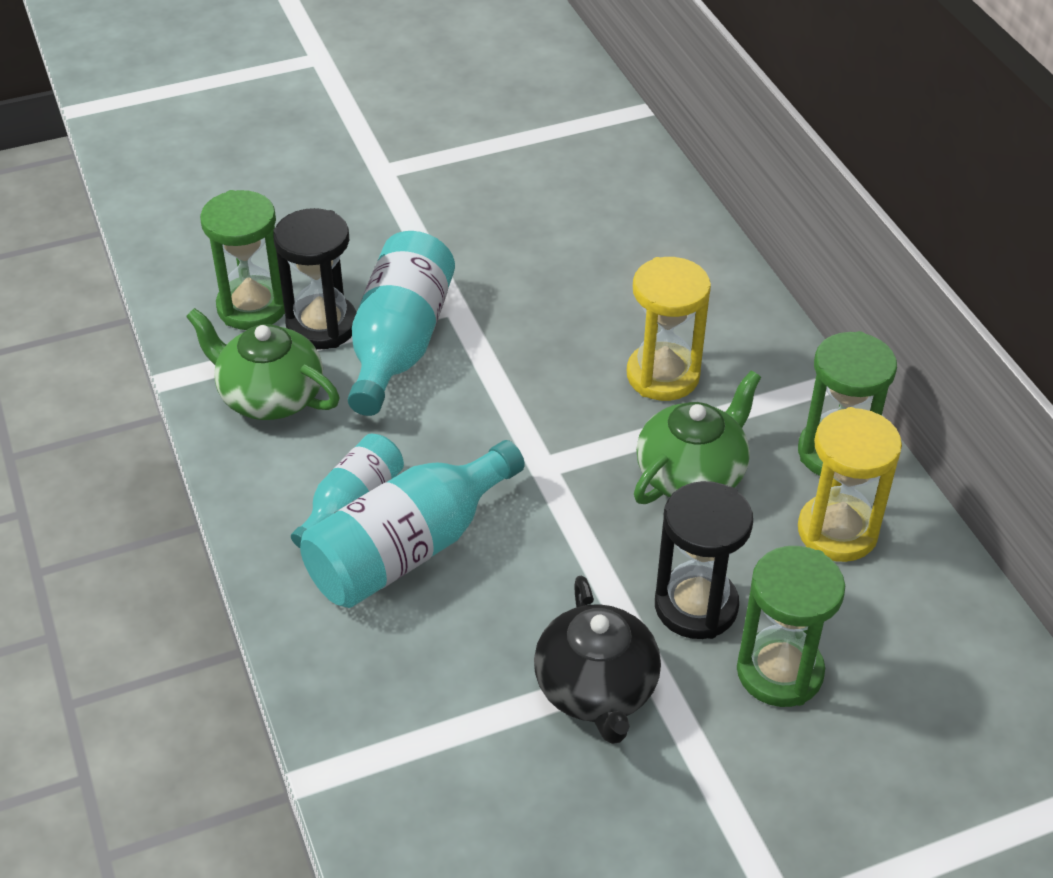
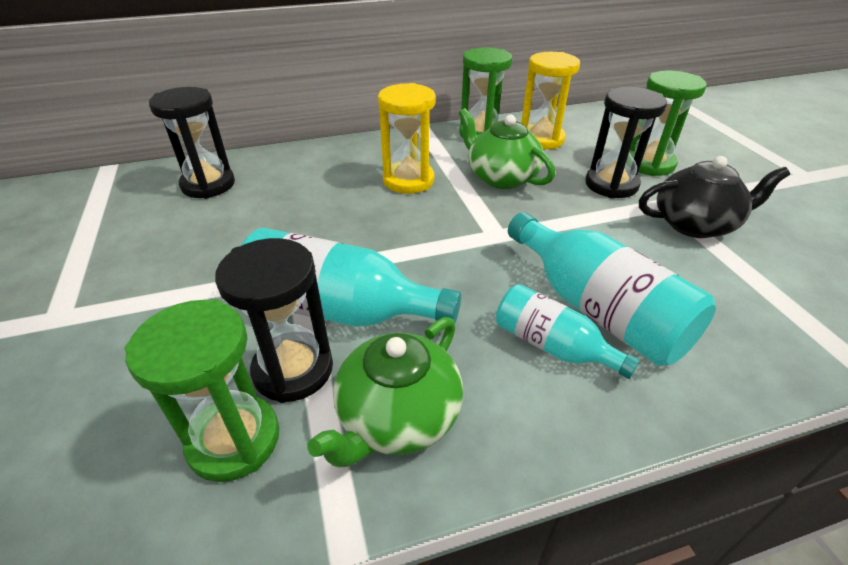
camera: 85 degrees left, 5 degrees down
none -> black hourglass [149,87,235,199]

